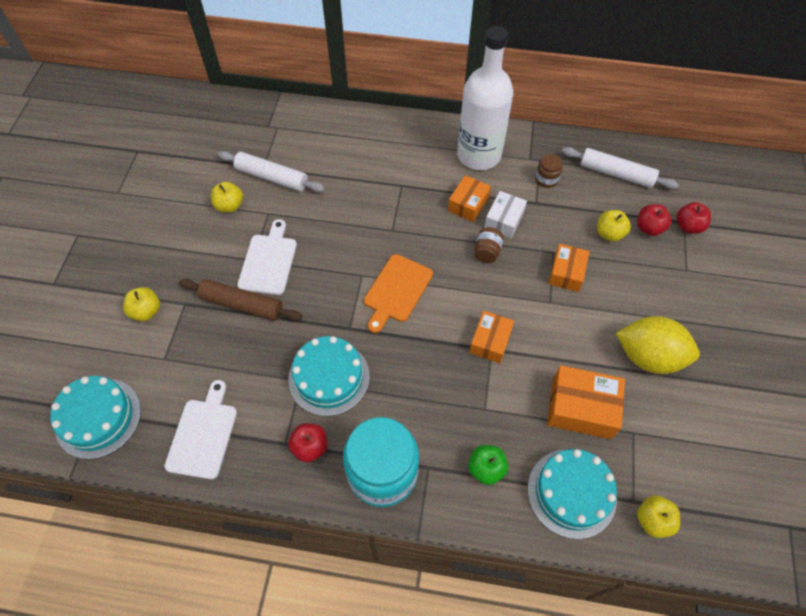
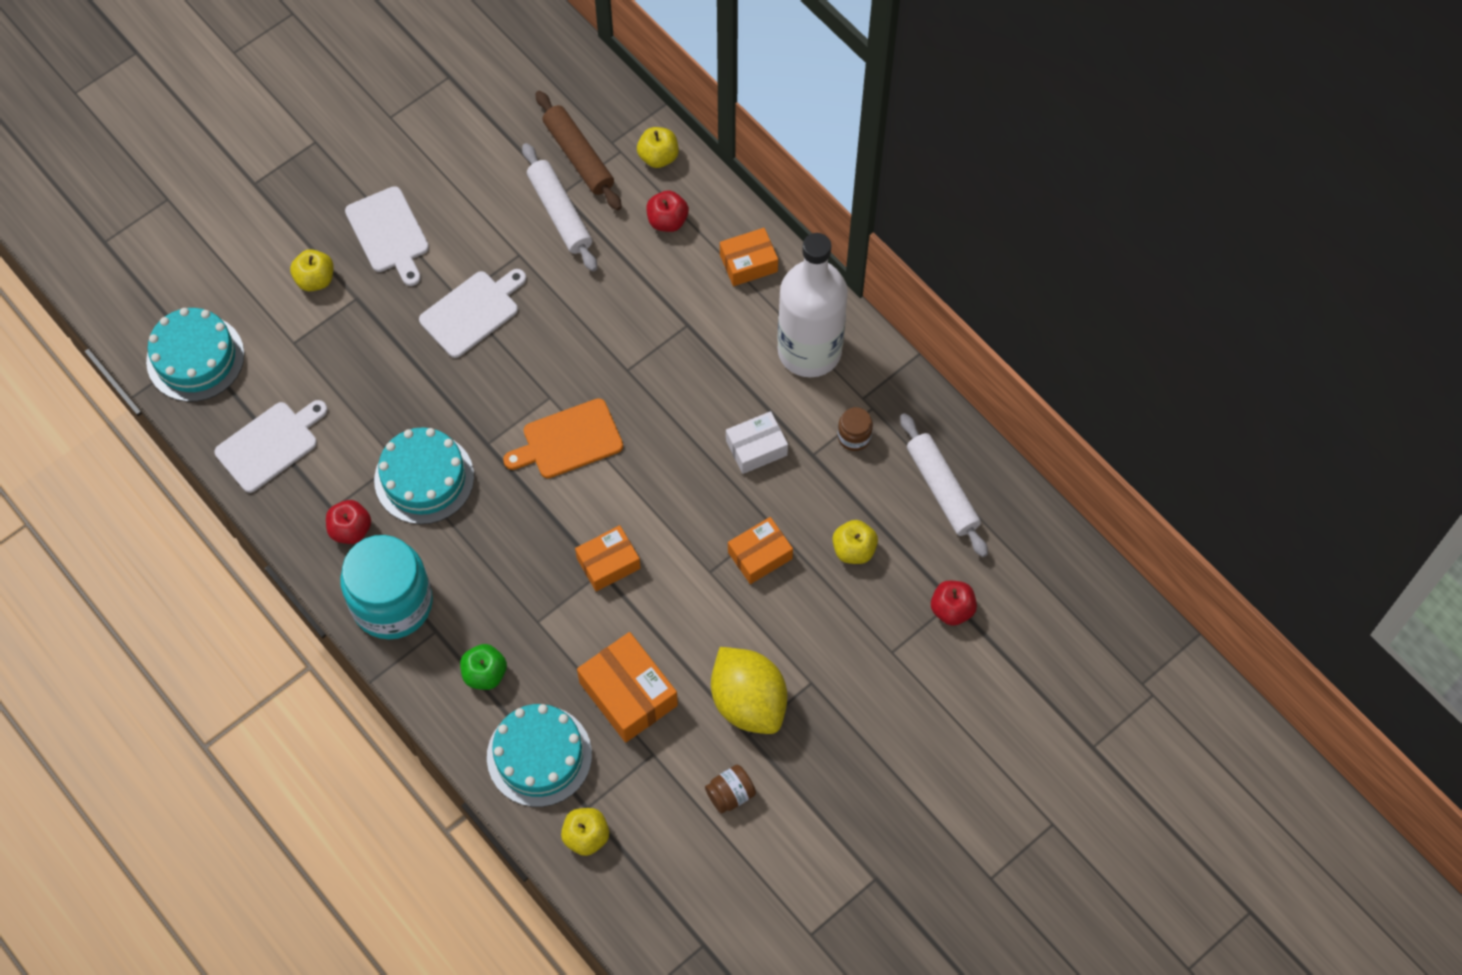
camera: 40 degrees right, 5 degrees up
brown rolling pin [179,279,302,321] -> brown rolling pin moved to [535,91,622,211]
yellow apple [211,182,243,213] -> yellow apple moved to [637,127,679,168]
orange box [448,175,491,222] -> orange box moved to [720,228,778,286]
brown jar [474,227,504,263] -> brown jar moved to [705,765,756,814]
red apple [637,204,671,236] -> red apple moved to [646,190,689,232]
none -> white cutting board [345,186,429,286]

